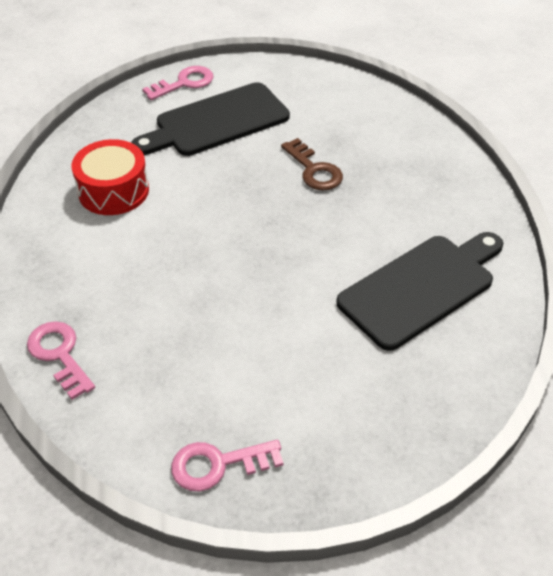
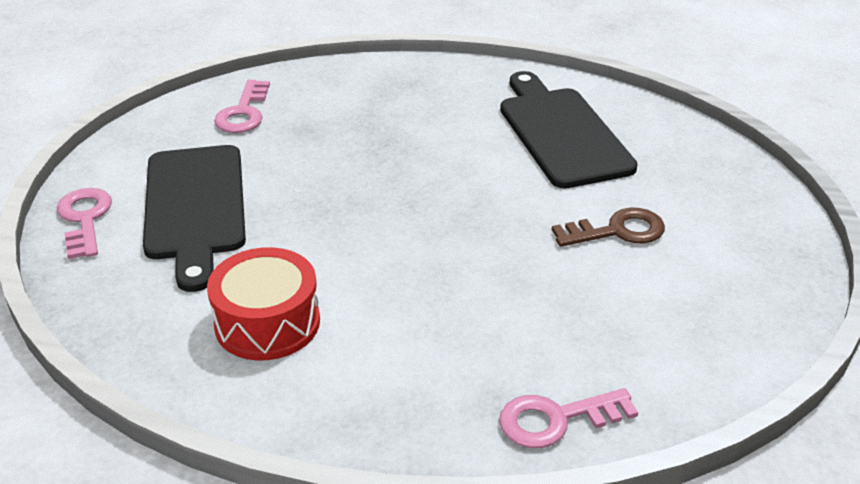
camera: 70 degrees left, 10 degrees down
pink key [171,440,283,491] -> pink key moved to [214,80,270,133]
brown key [281,138,343,191] -> brown key moved to [552,208,665,247]

